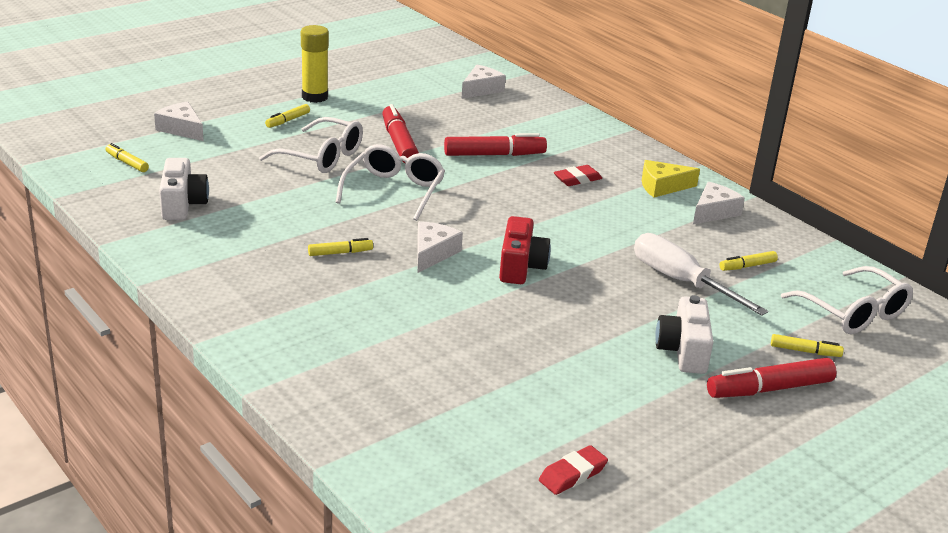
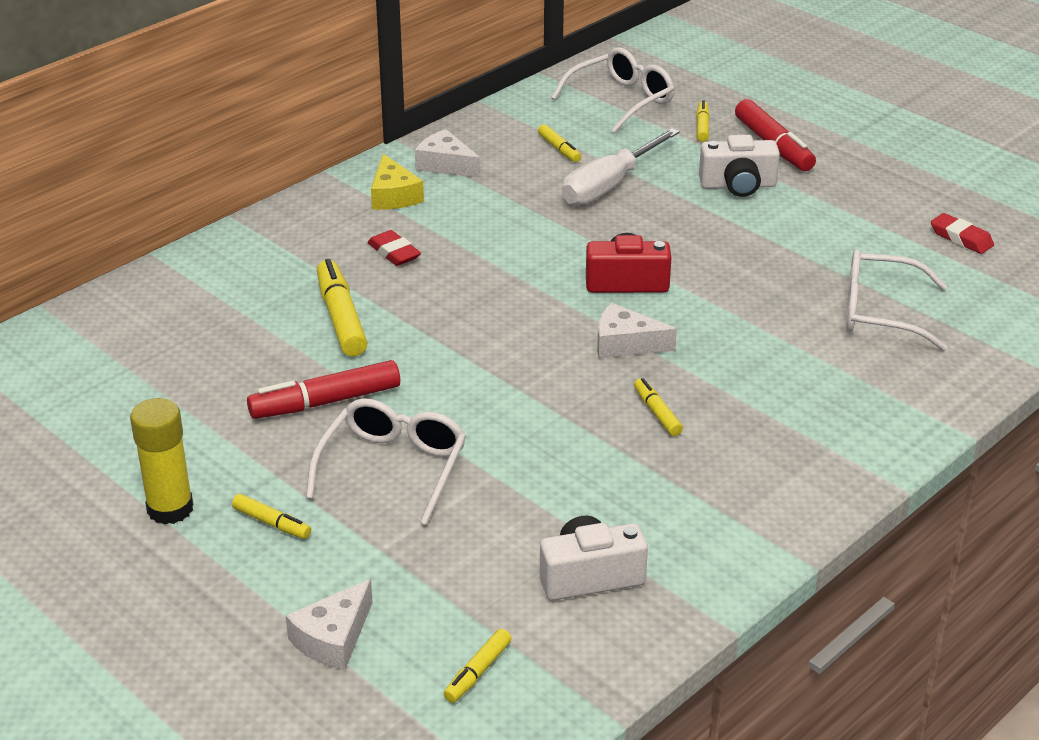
camera: 95 degrees left, 5 degrees up
white glasses [336,144,445,221] -> white glasses moved to [846,249,948,351]
red marker [444,133,547,156] -> yellow marker [317,259,367,356]
white cheese [461,65,506,99] -> none

